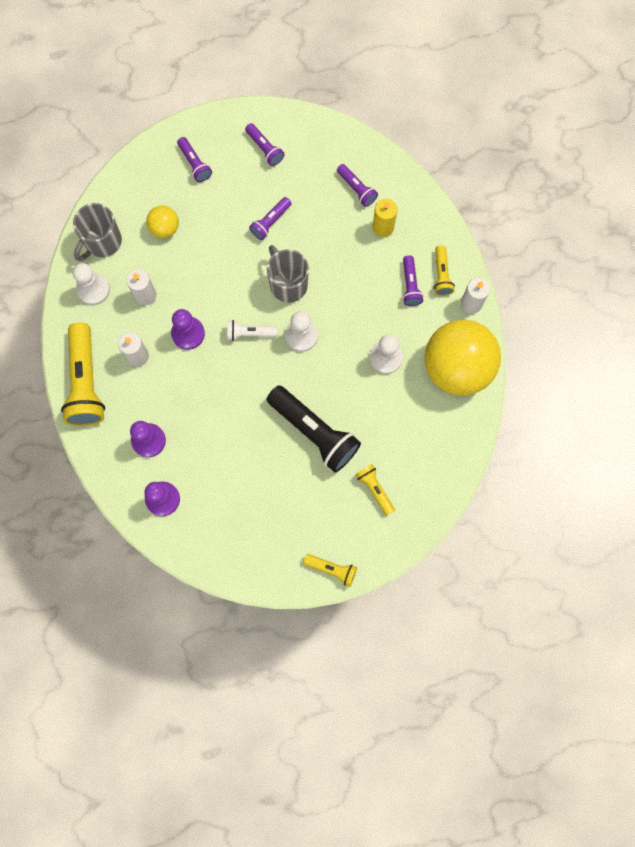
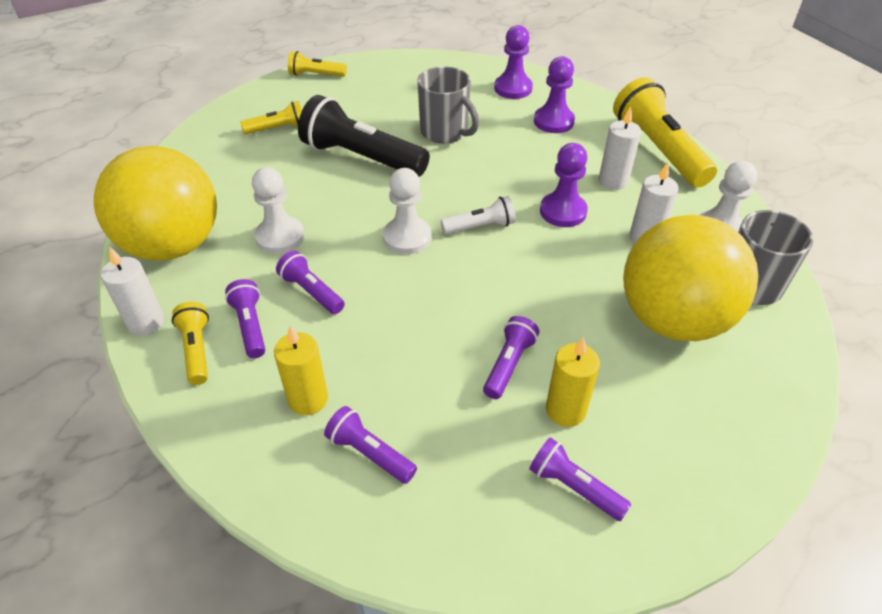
camera: 165 degrees right, 30 degrees down
yellow ball [146,206,179,238] -> yellow ball [623,214,758,341], size x2.24
purple flashlight [177,137,212,182] -> purple flashlight moved to [276,251,345,314]
grey mug [267,245,309,303] -> grey mug moved to [417,67,479,144]
yellow flashlight [355,464,395,516] -> yellow flashlight turned 60 degrees counterclockwise [240,101,302,134]
none -> yellow candle [546,337,600,427]

